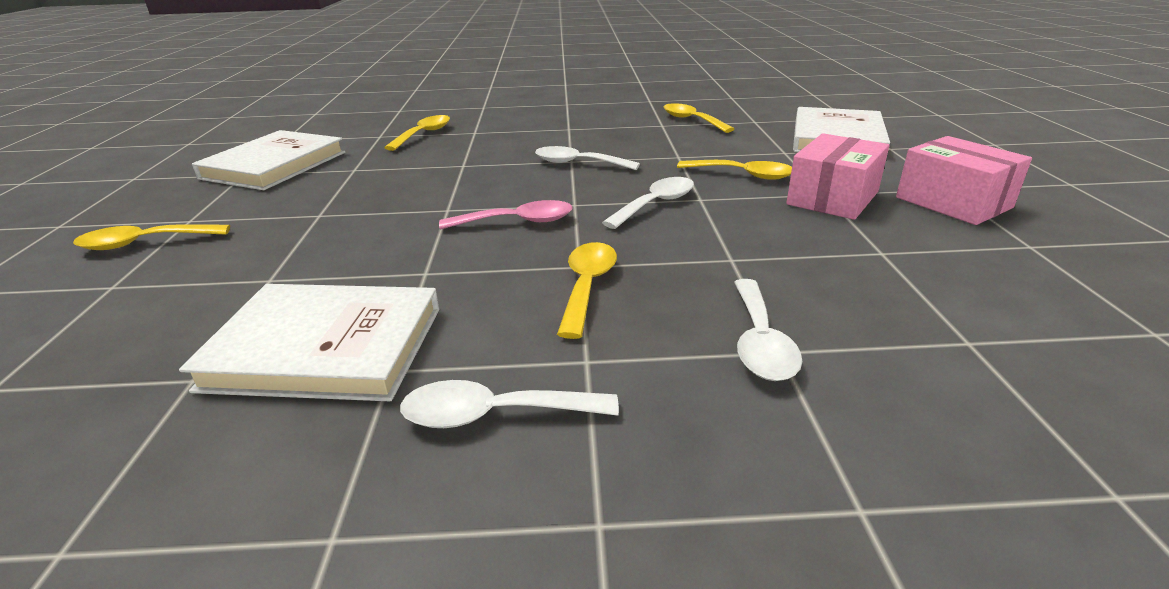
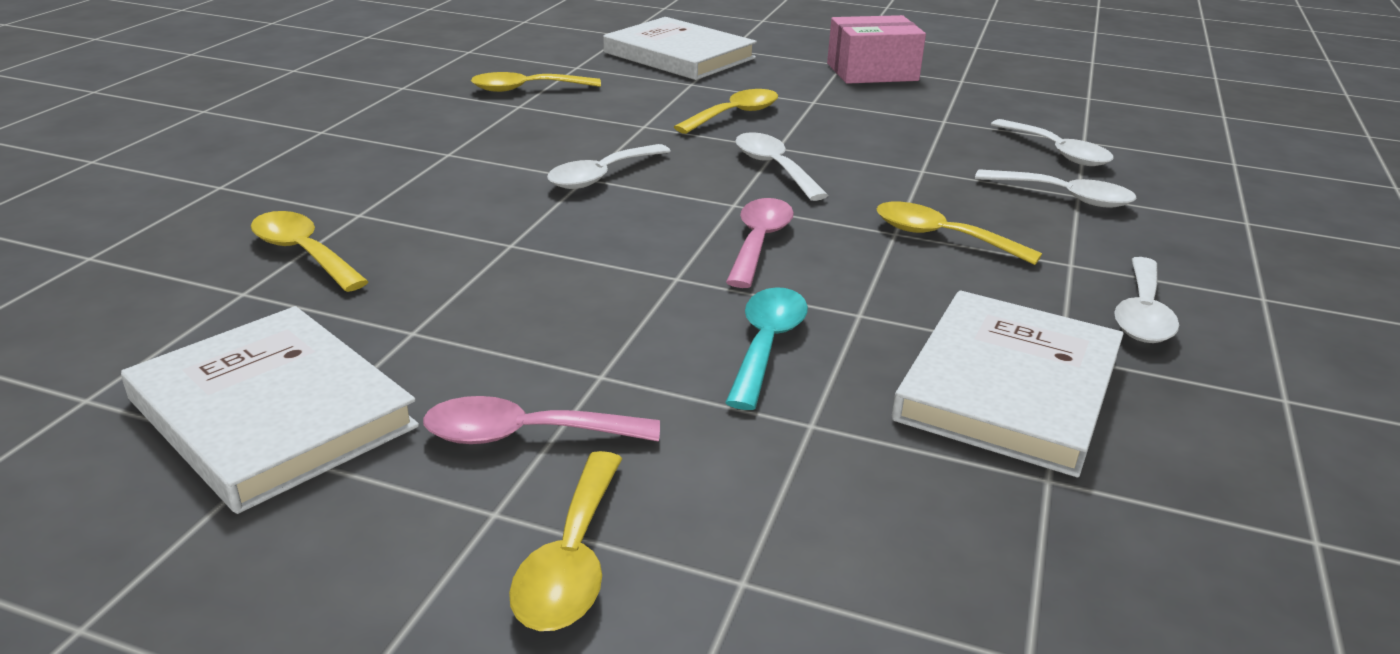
camera: 70 degrees left, 0 degrees up
pink box [786,133,889,220] -> none
none -> pink spoon [423,396,660,444]
none -> turquoise spoon [725,287,808,410]
none -> white spoon [991,119,1114,166]

